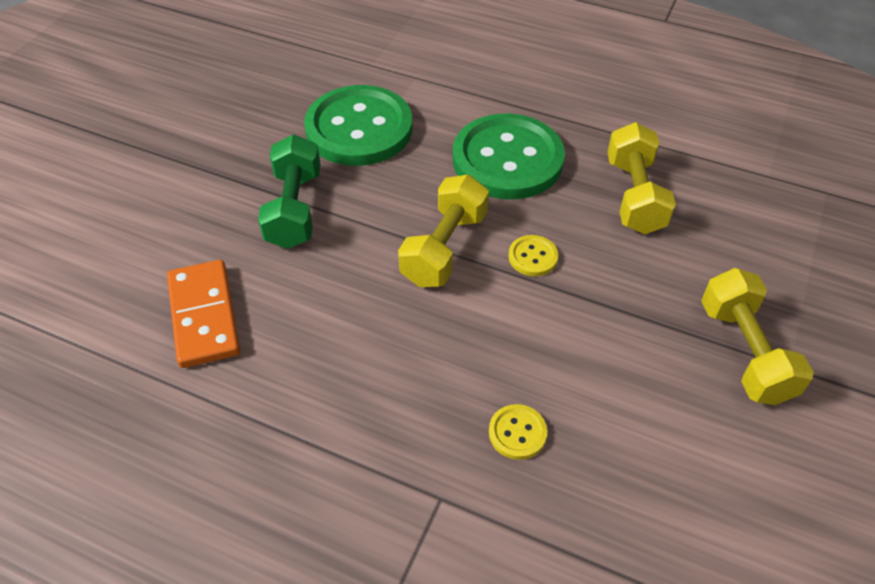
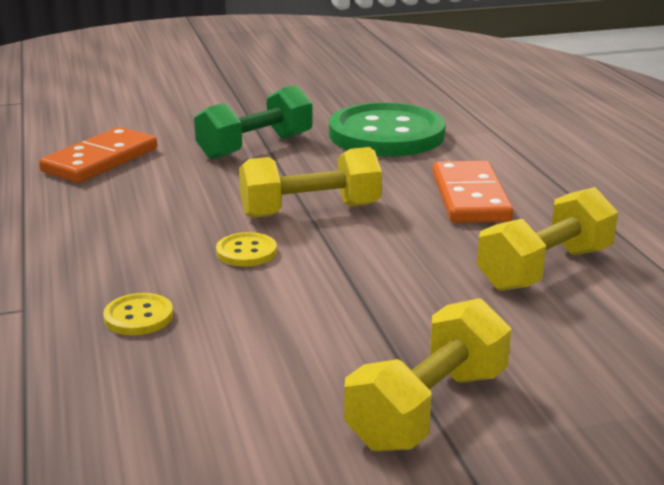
camera: 50 degrees right, 25 degrees down
green button [453,114,565,199] -> orange domino [432,161,513,223]
yellow button [508,235,558,276] -> yellow button moved to [216,232,277,267]

